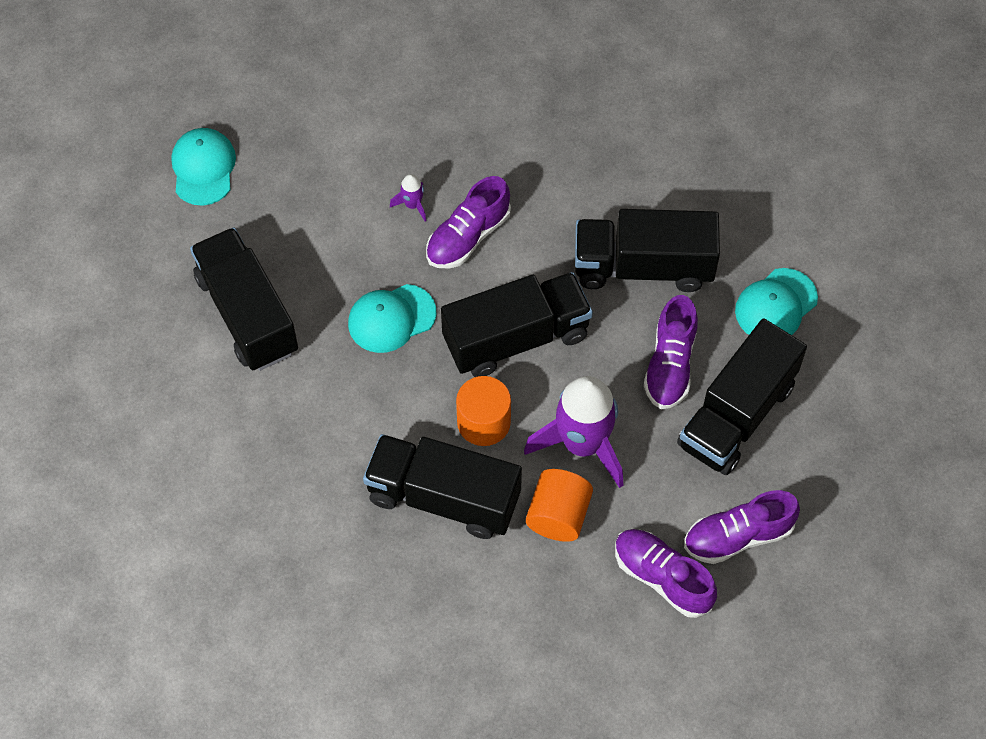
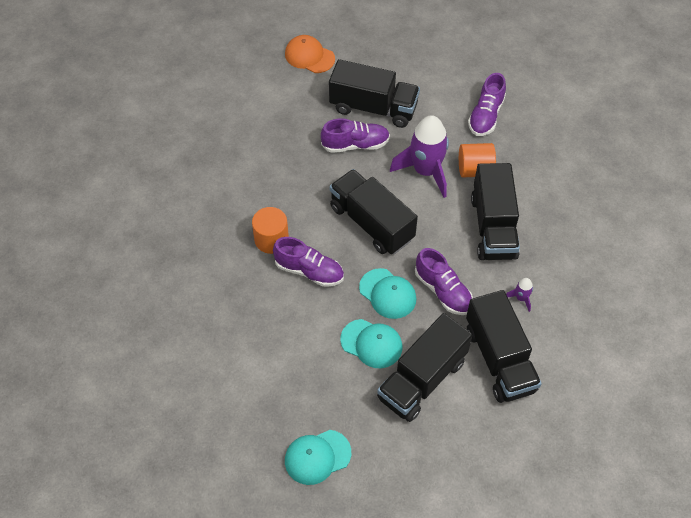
camera: 110 degrees left, 5 degrees down
purple rocket [390,174,427,222] -> purple rocket moved to [506,278,533,312]
orange cylinder [456,376,511,446] -> orange cylinder moved to [252,207,289,254]
black truck [575,209,720,292] -> black truck moved to [466,290,542,403]
purple shoe [684,490,800,564] -> purple shoe moved to [415,248,473,315]
turquoise cap [735,268,818,335] -> turquoise cap moved to [340,319,403,368]
none -> orange cap [285,35,335,73]

